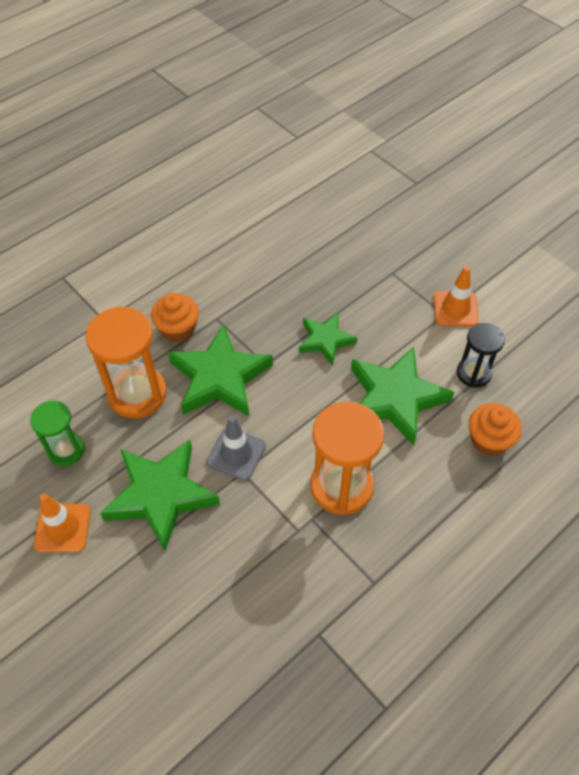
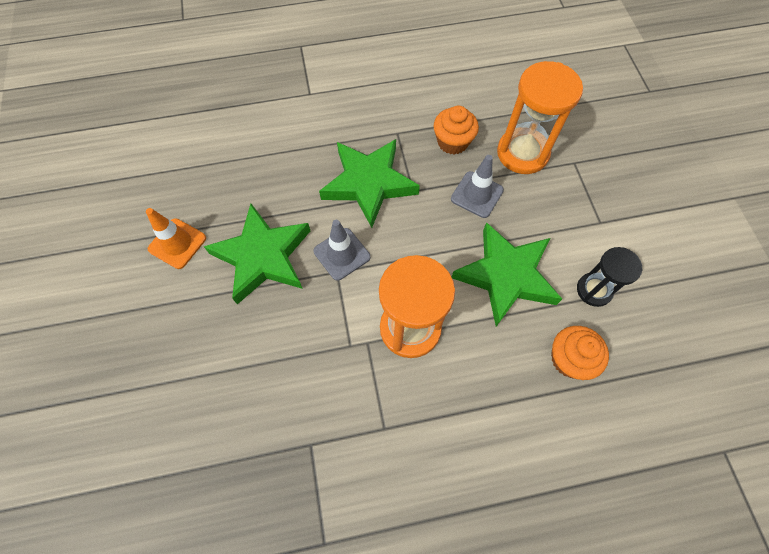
camera: 30 degrees right, 10 degrees up
green hourglass [30,401,85,466] -> none
orange hourglass [86,306,167,418] -> orange hourglass moved to [497,61,583,174]
orange cupcake [151,293,199,342] -> orange cupcake moved to [434,106,479,155]
green star [299,313,357,366] -> grey traffic cone [451,155,504,218]
orange traffic cone [434,266,479,327] -> none

